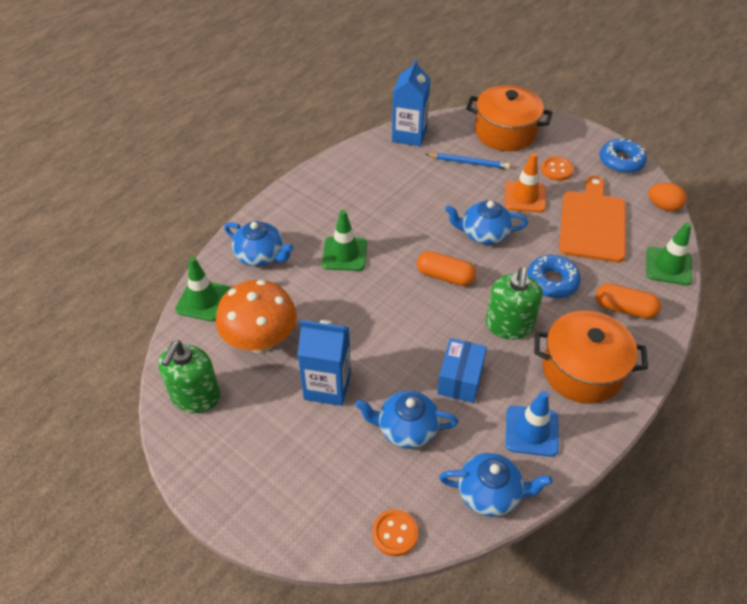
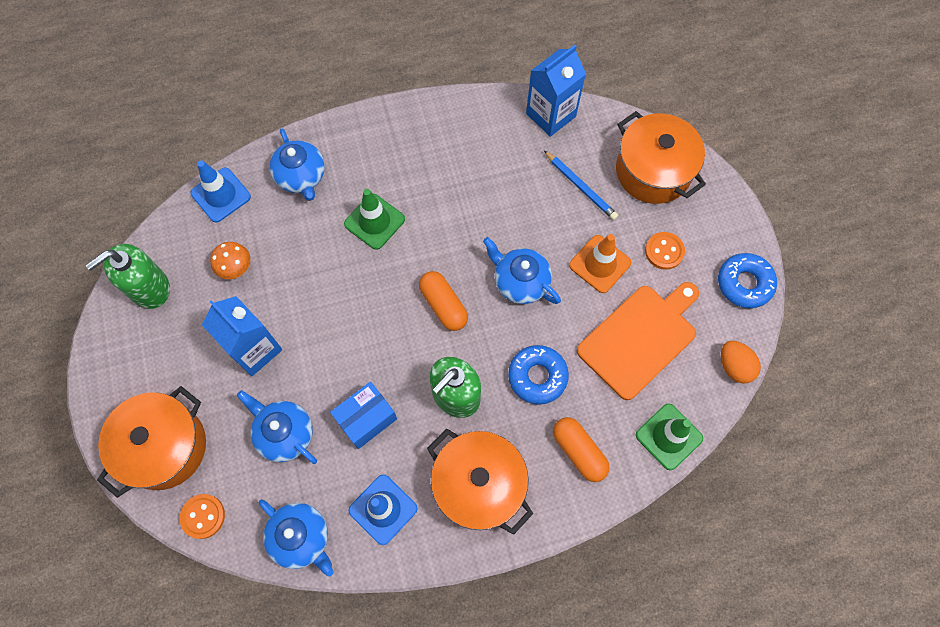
camera: 35 degrees right, 20 degrees up
green traffic cone [175,257,231,321] -> blue traffic cone [191,160,251,223]
orange mushroom [216,280,297,353] -> orange mushroom [210,242,250,279], size x0.49
none -> orange pot [97,386,206,498]

